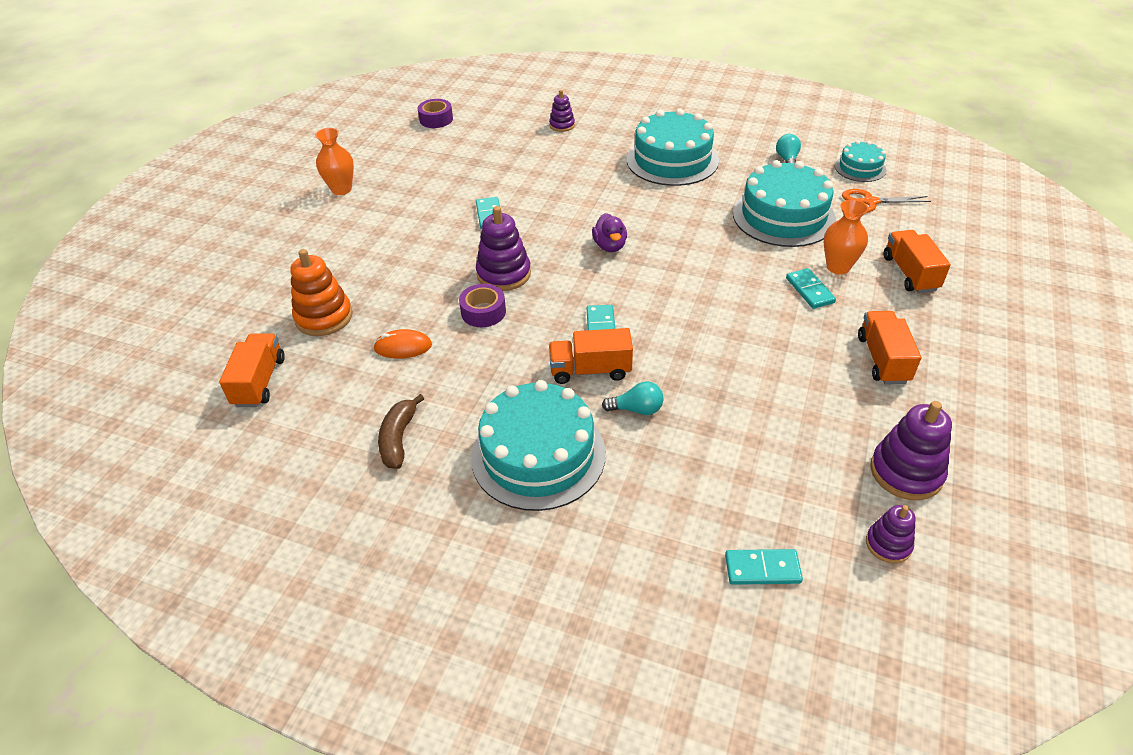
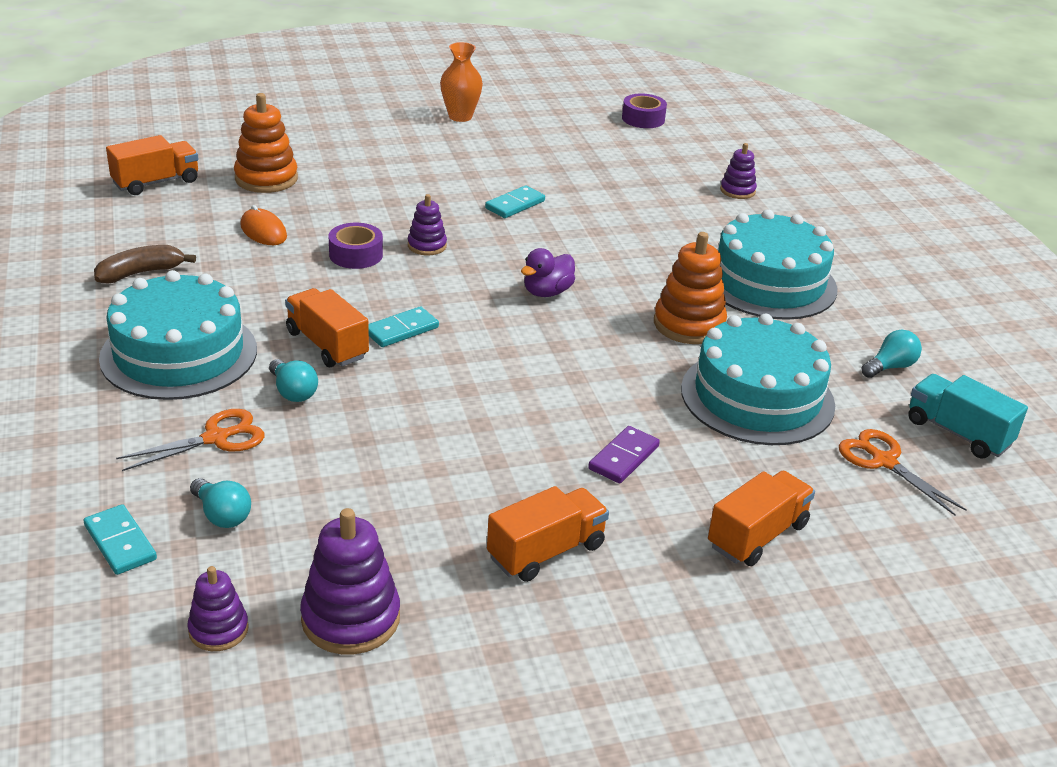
camera: 50 degrees right, 10 degrees down
purple stacking toy [476,206,531,291] -> purple stacking toy [408,194,447,255], size x0.59
turquoise domino [786,268,836,309] -> purple domino [588,426,660,483]
orange vase [824,199,868,274] -> none
turquoise cake [835,140,886,182] -> turquoise truck [908,374,1028,458]
none -> orange scissors [116,409,264,471]
none -> turquoise light bulb [190,478,251,528]
none -> orange stacking toy [654,232,727,344]

